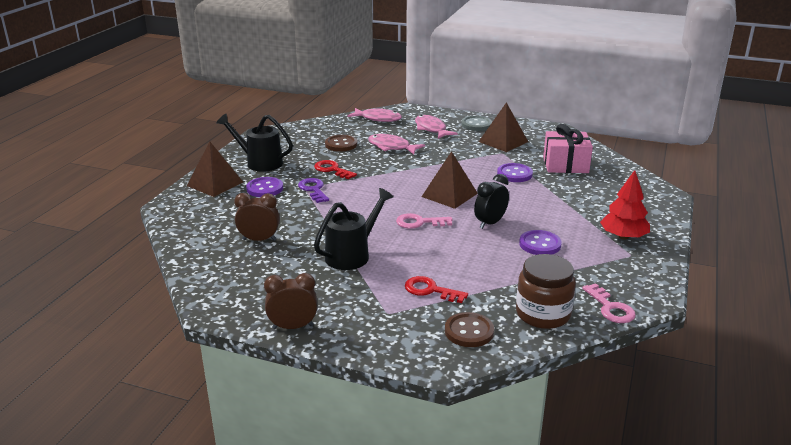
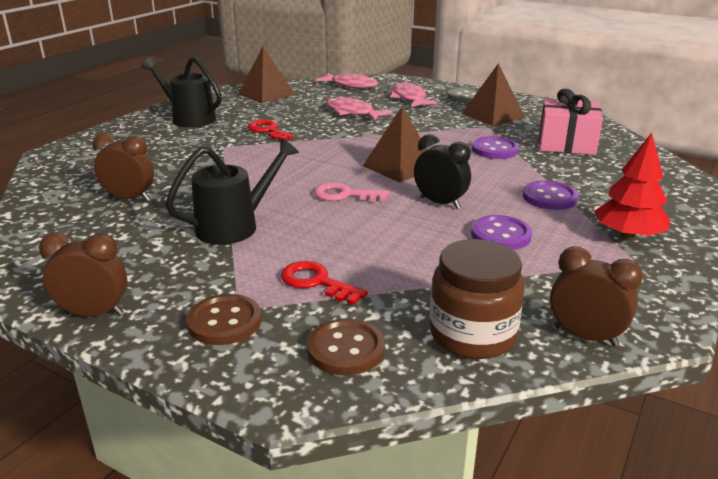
camera: 10 degrees right, 0 degrees up
brown pyramid [187,142,243,197] -> brown pyramid moved to [238,46,295,103]
purple button [246,177,283,197] -> purple button moved to [523,181,578,210]
purple key [298,178,329,203] -> none
brown button [325,135,357,152] -> brown button moved to [186,294,262,345]
black clock [474,174,509,229] -> black clock turned 75 degrees clockwise [414,134,471,209]
pink key [582,283,636,323] -> brown clock [550,246,643,346]

